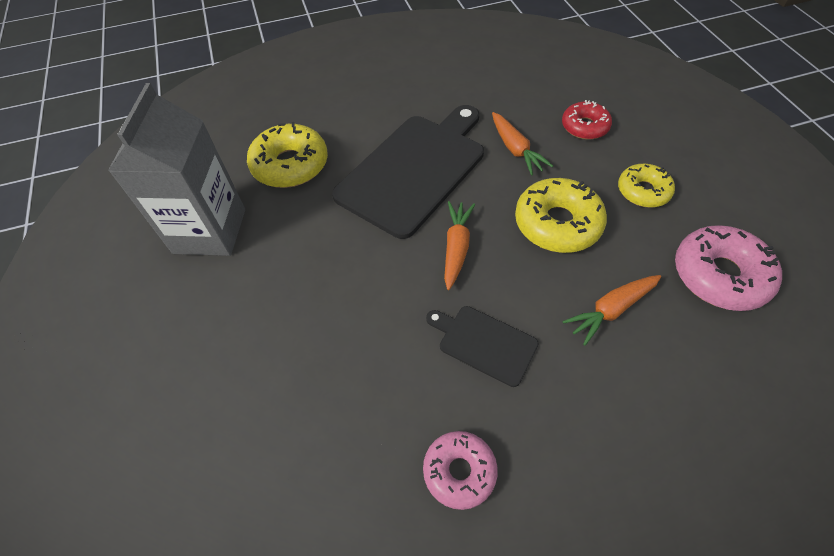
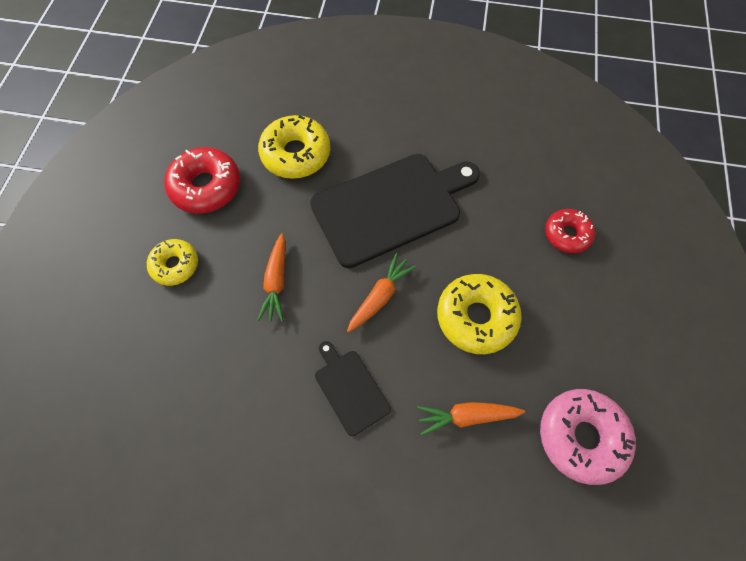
camera: 25 degrees right, 10 degrees up
grey carton [108,83,245,256] -> red donut [164,147,240,214]
pink donut [423,431,498,510] -> none
orange carrot [492,112,553,176] -> orange carrot moved to [257,233,285,322]
yellow donut [618,164,675,208] -> yellow donut moved to [147,239,198,286]

